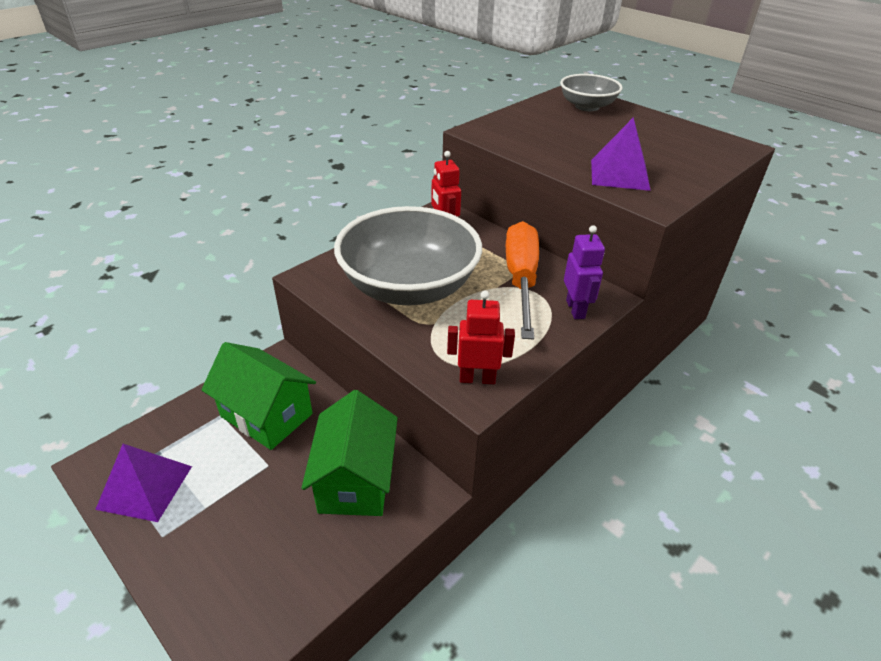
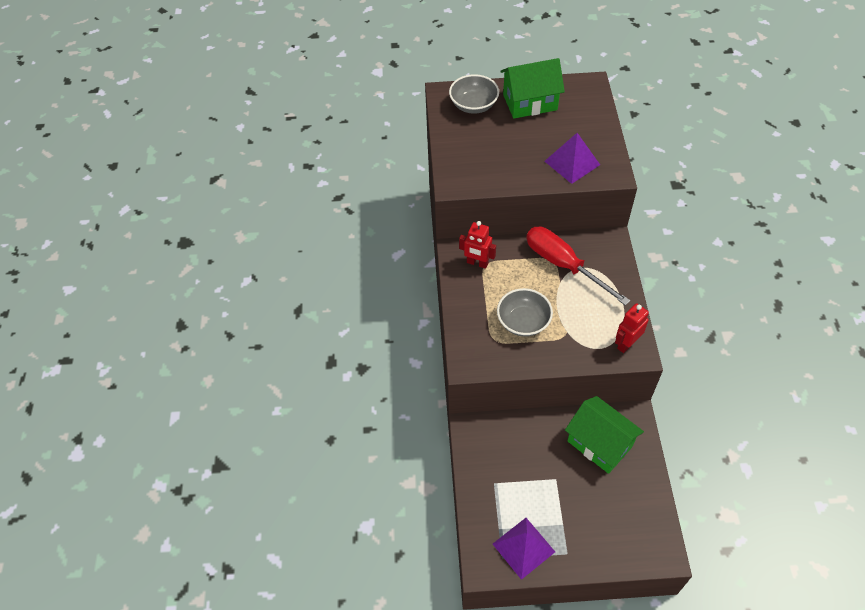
camera: 45 degrees left, 15 degrees up
green house [201,342,316,450] -> green house moved to [500,58,565,119]
grey bowl [334,206,482,305] -> grey bowl [497,288,553,337], size x0.54
orange screwdriver [506,221,539,339] -> red screwdriver [526,227,630,306]
purple robot [564,225,605,319] -> none

